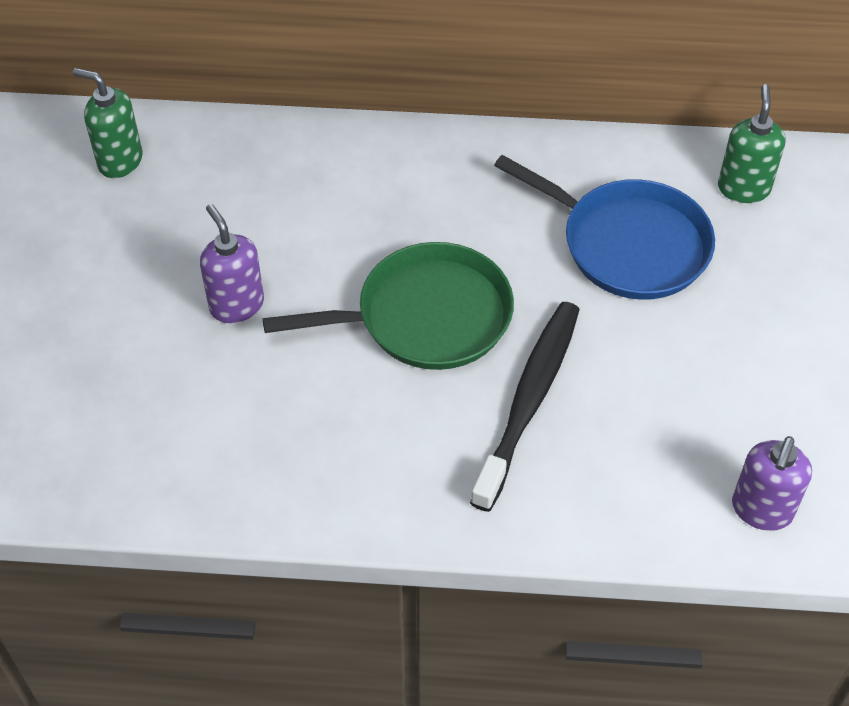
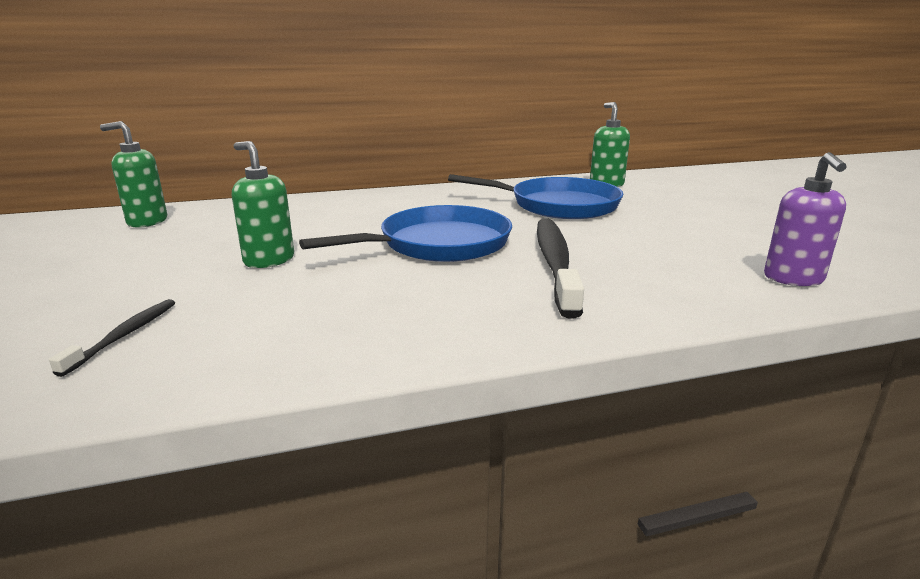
camera: 20 degrees left, 30 degrees down
purple soap dispenser [200,204,264,323] -> green soap dispenser [232,141,294,268]
green pan [263,242,514,370] -> blue pan [299,205,512,262]
none -> black toothbrush [49,299,175,377]

